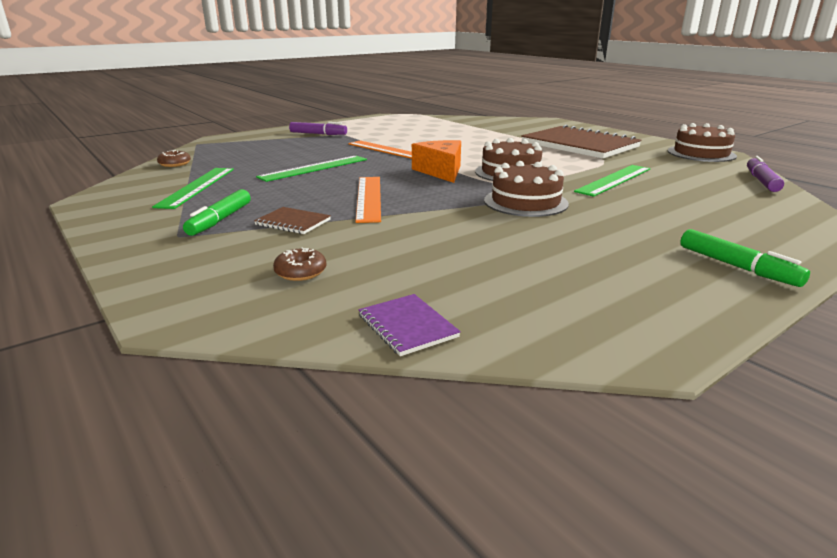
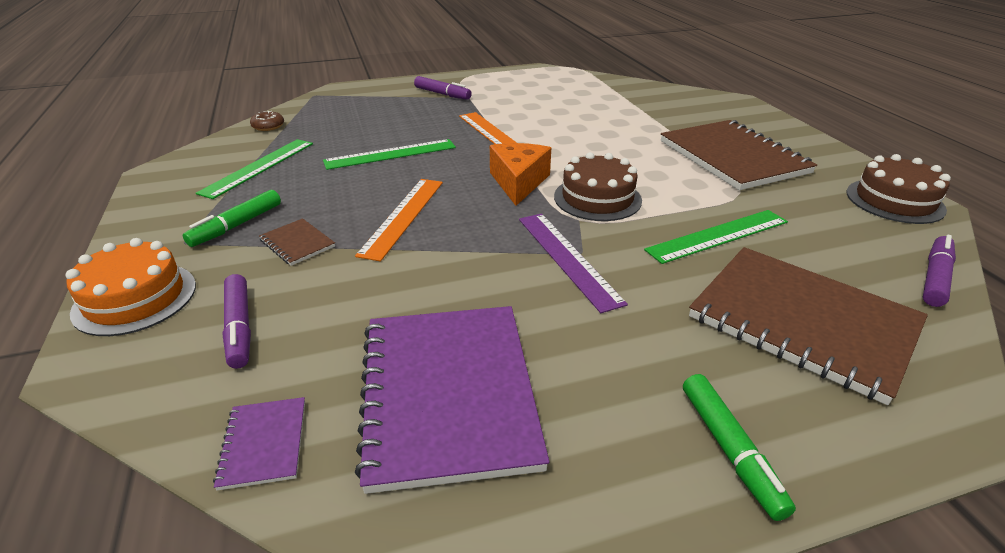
camera: 20 degrees right, 10 degrees up
brown donut [273,247,327,281] -> purple marker [222,274,251,369]
brown cake [484,161,569,217] -> purple ruler [519,213,628,313]
none -> orange cake [66,238,196,336]
none -> purple notebook [355,306,550,494]
none -> brown notebook [689,247,928,405]

